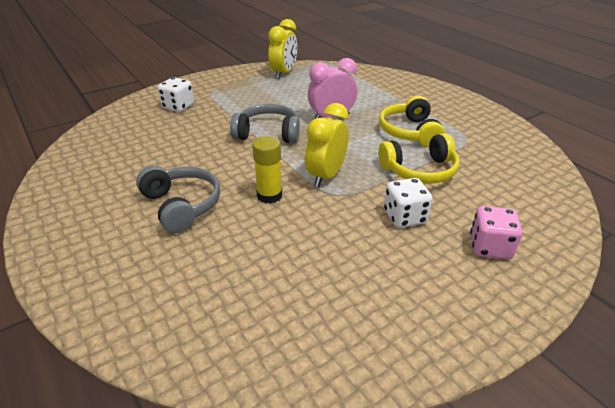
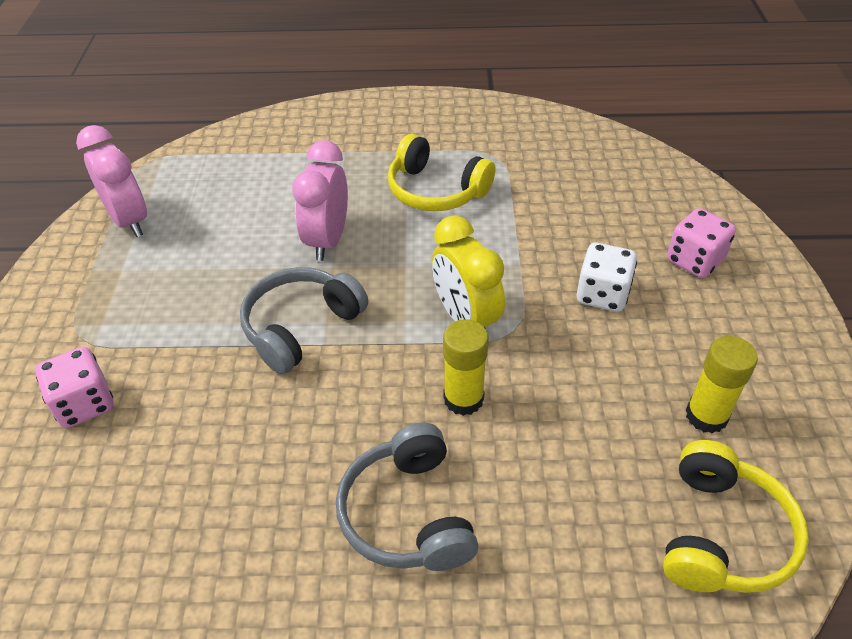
camera: 55 degrees left, 10 degrees up
grey headphones [136,166,220,233] -> grey headphones turned 105 degrees counterclockwise [336,423,478,571]
white dice [158,77,194,112] -> pink dice [35,347,114,428]
yellow clock [268,19,297,79] -> pink clock [76,125,147,237]
yellow headphones [378,133,460,184] -> yellow headphones moved to [663,440,809,593]
none -> yellow glue stick [686,336,758,433]

